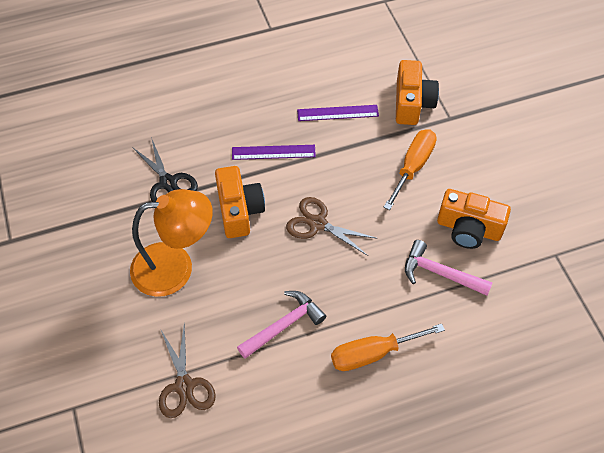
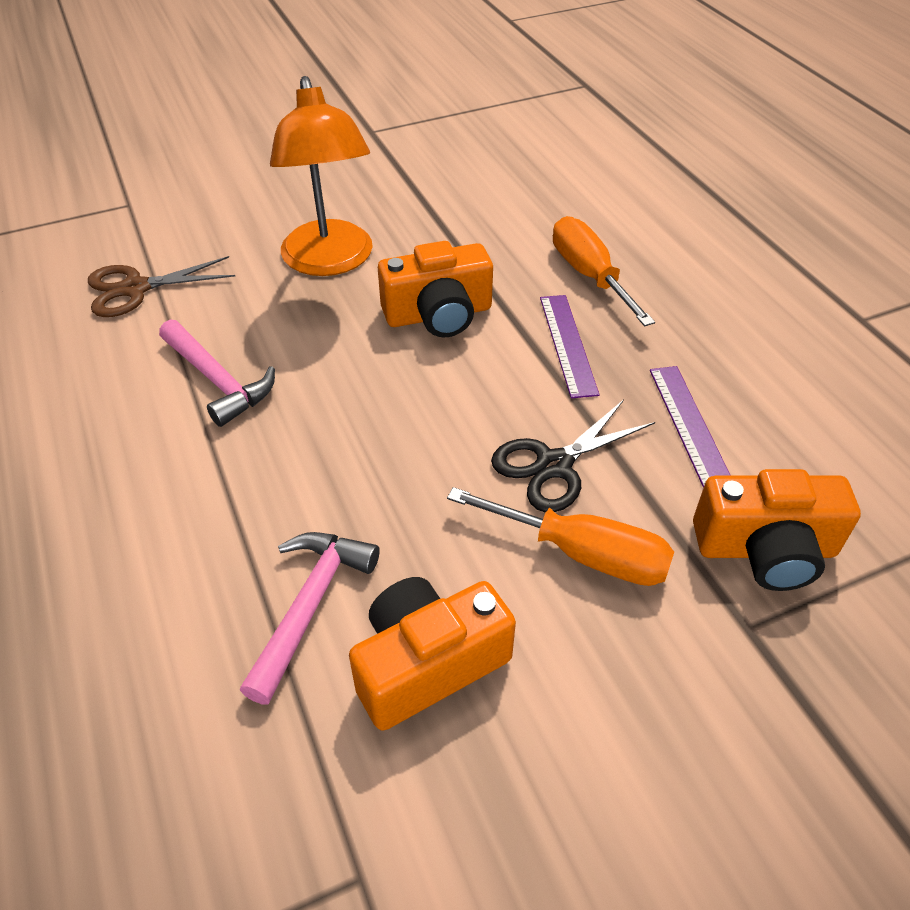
camera: 85 degrees right, 10 degrees down
black scissors [132,137,198,202] -> black scissors moved to [491,400,655,512]
brown scissors [286,197,378,256] -> none
orange screwdriver [331,324,445,371] -> orange screwdriver moved to [553,216,655,326]
orange camera [437,189,511,249] -> orange camera turned 45 degrees clockwise [349,577,516,731]

